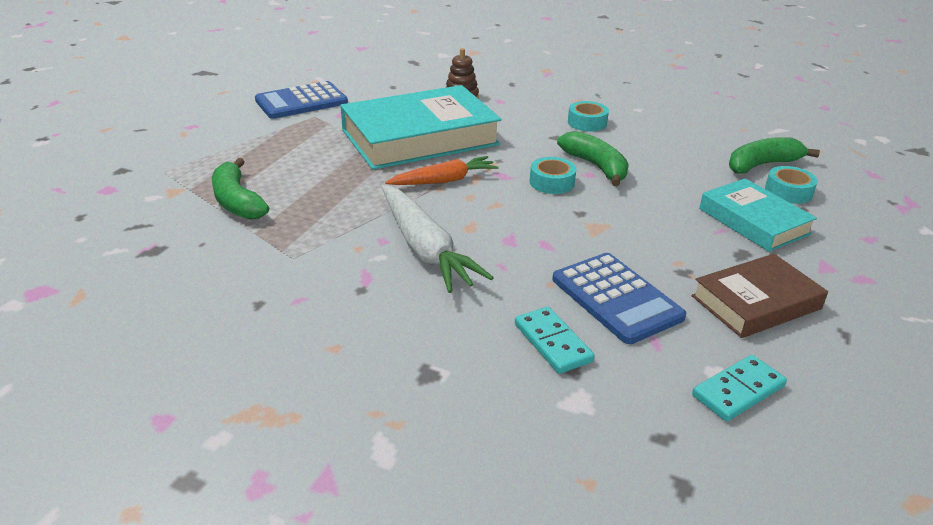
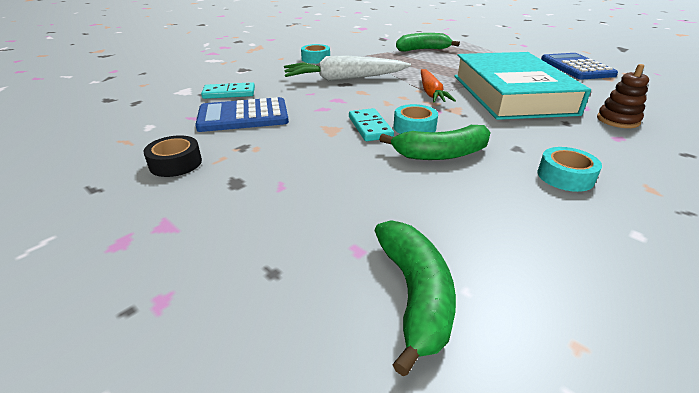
camera: 110 degrees right, 0 degrees up
brown book [691,254,828,338] -> black tape [143,135,202,177]
turquoise domino [692,355,787,421] -> turquoise domino moved to [349,108,394,141]
turquoise book [699,179,817,252] -> none
turquoise tape [765,166,818,204] -> turquoise tape moved to [301,44,330,64]

